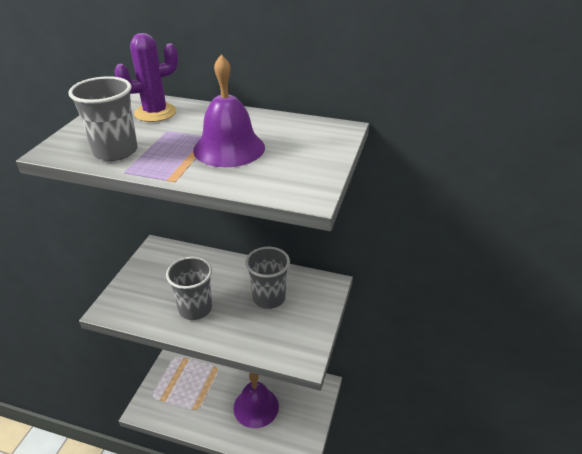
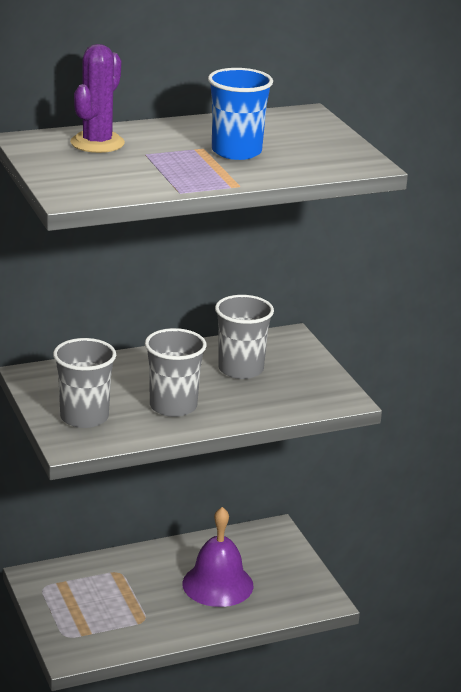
camera: 40 degrees left, 10 degrees down
grey cup [69,76,138,161] -> grey cup moved to [53,338,116,428]
purple bell [193,55,265,167] -> blue cup [208,68,273,160]

